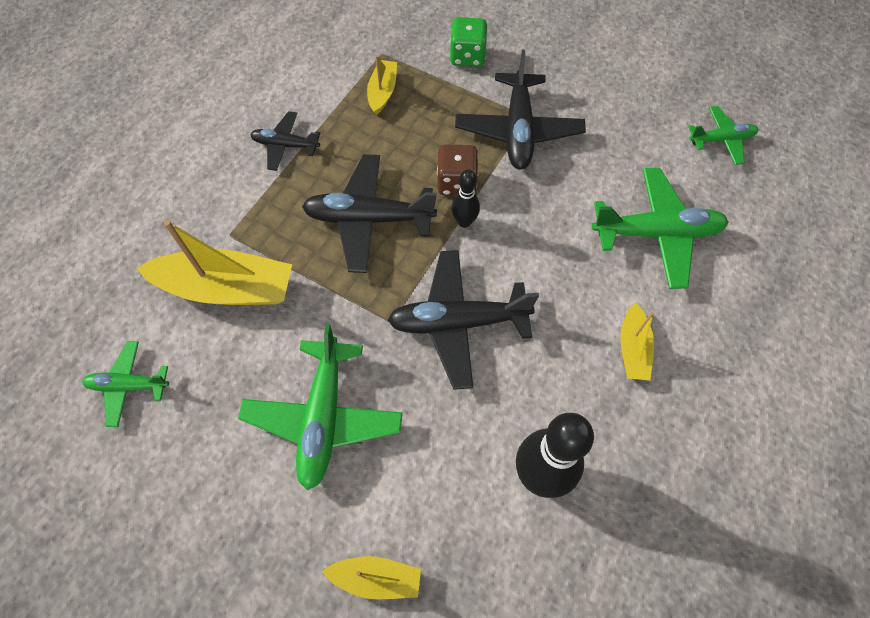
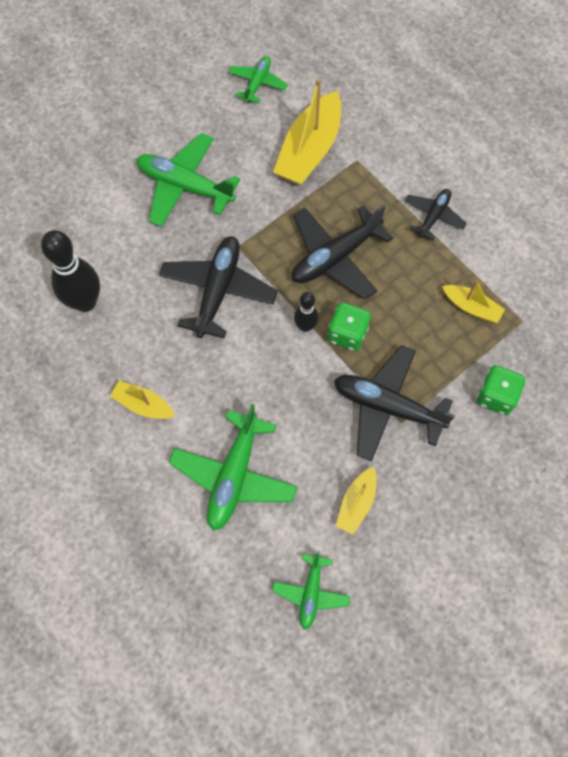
camera: 110 degrees right, 5 degrees up
black plane [302,154,437,273] -> black plane turned 150 degrees counterclockwise [292,205,393,299]
yellow boat [322,556,421,599] -> yellow boat moved to [336,467,377,535]
brown dice [437,145,479,196] -> green dice [327,302,371,351]

